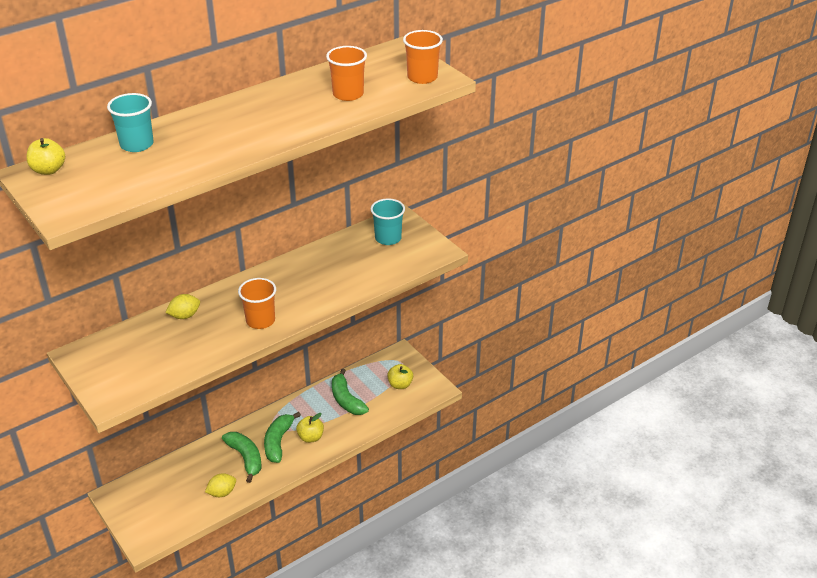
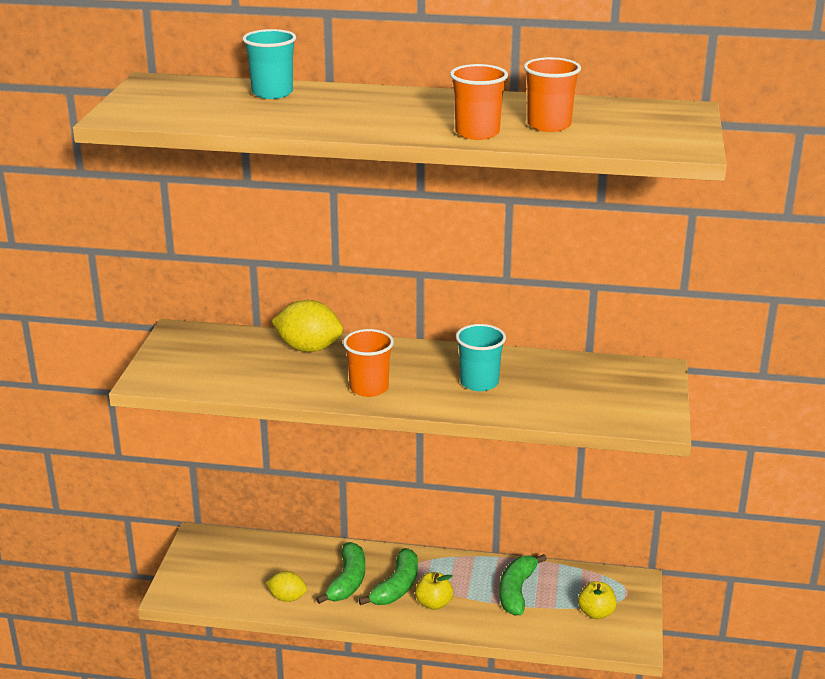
camera: 45 degrees right, 10 degrees down
yellow apple [26,138,65,175] -> none
yellow lemon [165,294,200,319] -> yellow lemon [271,300,343,352], size x1.64
green banana [264,412,301,463] -> green banana turned 150 degrees clockwise [358,548,418,605]
turquoise cup [370,198,405,245] -> turquoise cup moved to [456,324,506,391]
orange cup [403,30,443,84] -> orange cup moved to [450,64,508,140]

